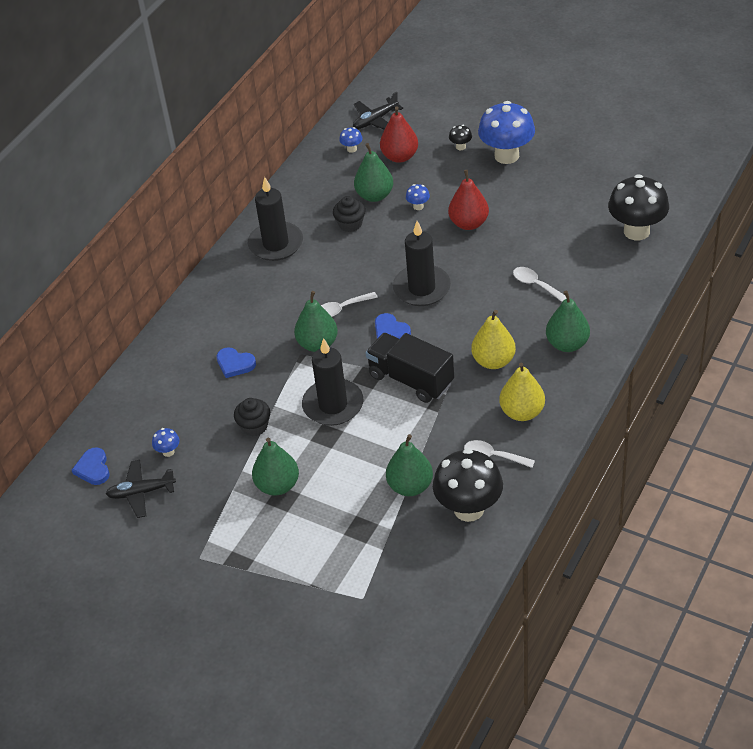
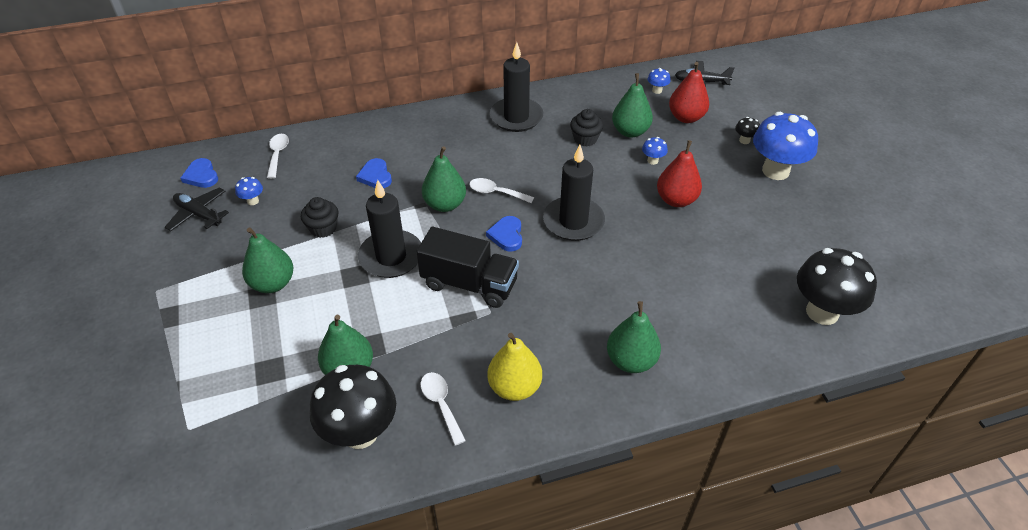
camera: 40 degrees right, 0 degrees up
blue heart [72,447,110,485] -> blue heart turned 60 degrees counterclockwise [180,158,218,188]
black truck [366,333,454,403] -> black truck turned 120 degrees clockwise [416,227,519,308]
yellow pear [471,310,516,369] -> none
white spoon [513,267,567,302] -> white spoon moved to [267,134,289,179]

